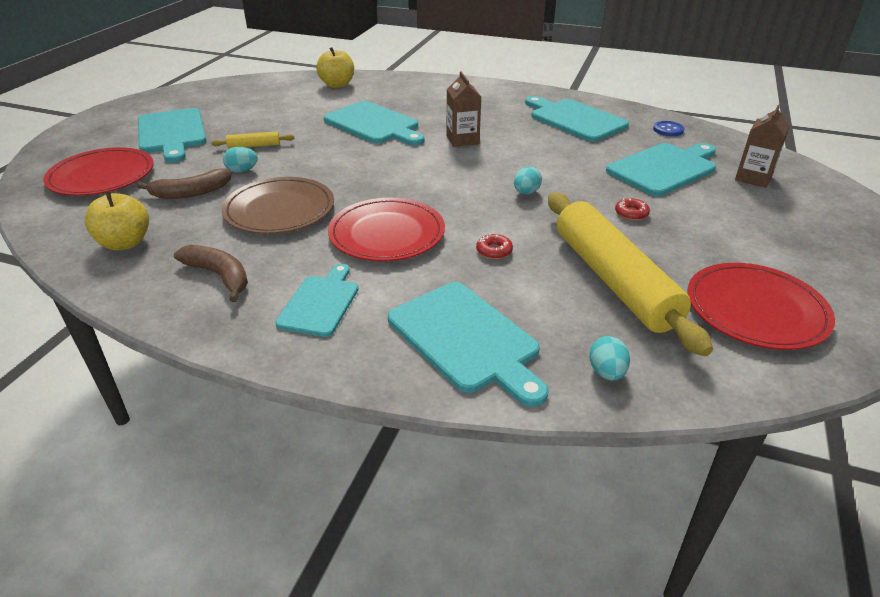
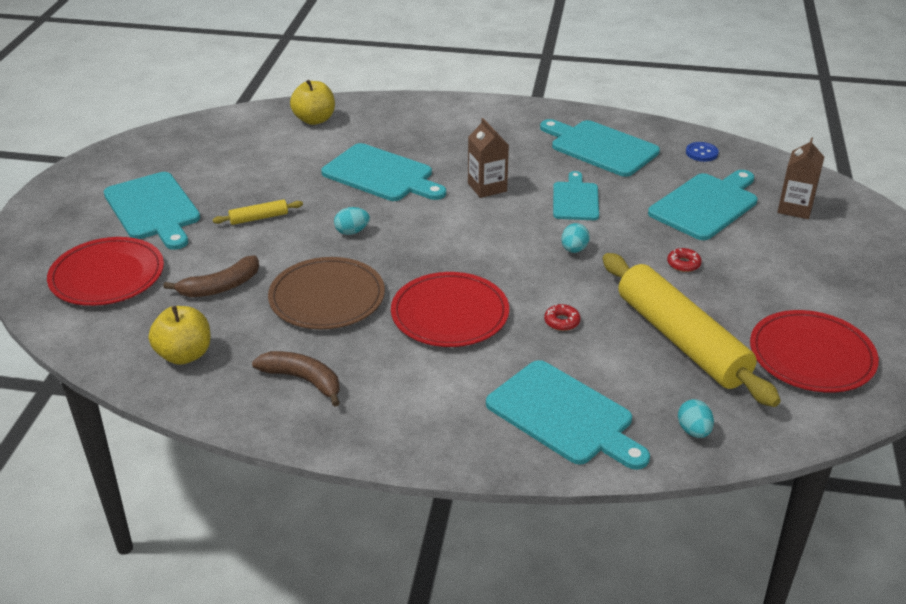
camera: 10 degrees left, 0 degrees up
turquoise egg [223,147,258,173] -> turquoise egg moved to [334,207,370,235]
turquoise cutting board [275,264,358,337] -> turquoise cutting board moved to [553,171,599,220]

